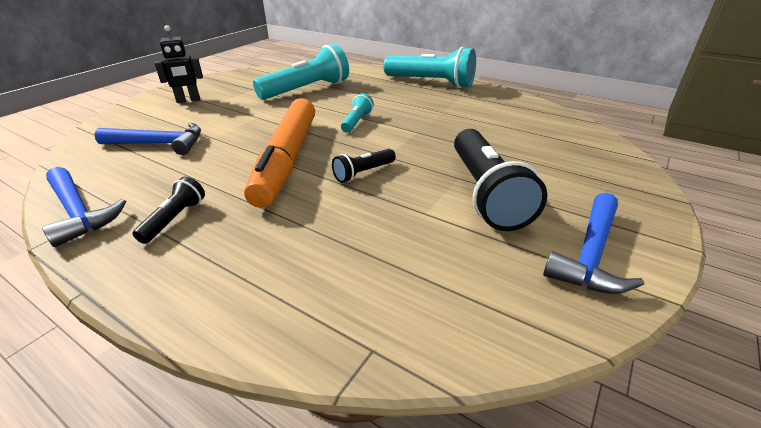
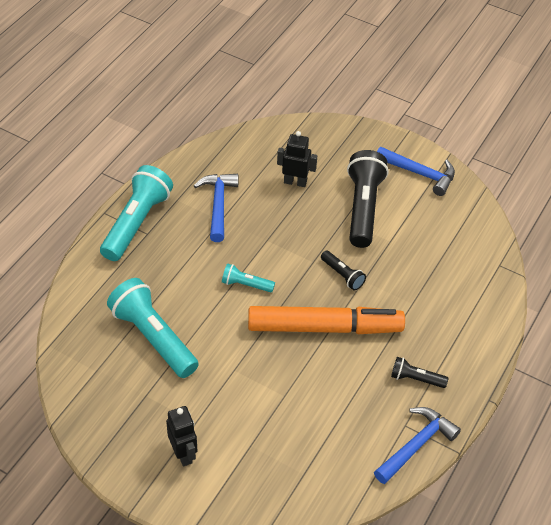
camera: 95 degrees left, 15 degrees up
blue hammer [94,123,201,155] -> blue hammer moved to [194,174,239,242]
black flashlight [454,129,547,231] -> black flashlight turned 75 degrees counterclockwise [347,150,389,248]
none -> black robot [277,131,317,187]

